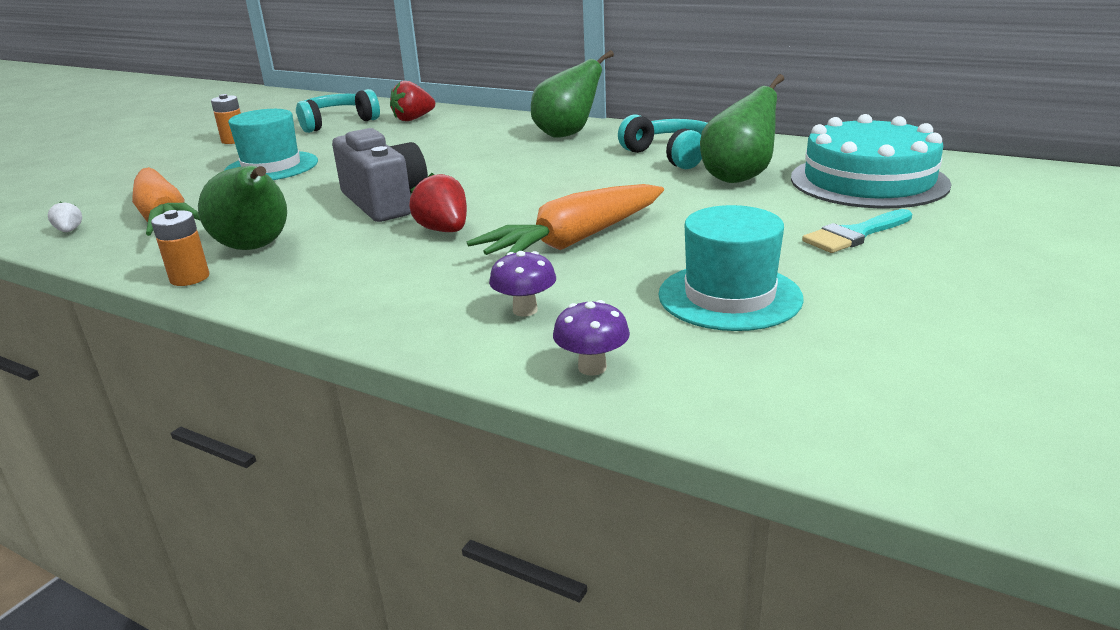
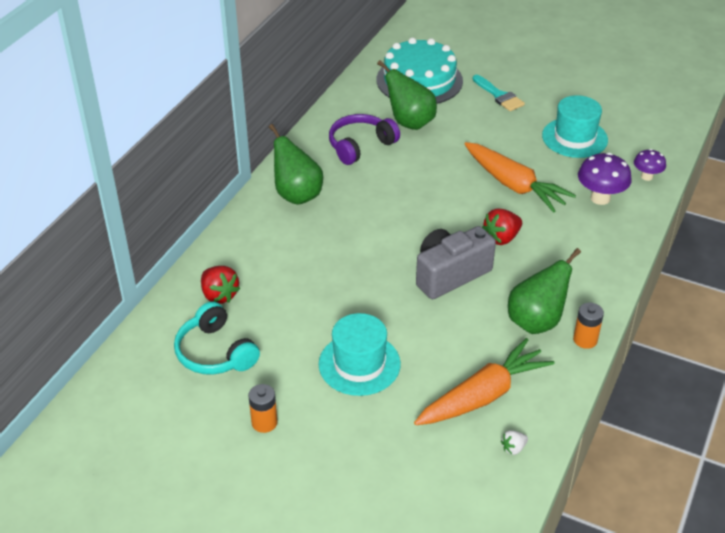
camera: 95 degrees left, 15 degrees up
purple mushroom [489,251,556,317] -> purple mushroom [578,153,632,205], size x1.61
turquoise headphones [618,114,707,169] -> purple headphones [329,114,400,165]

